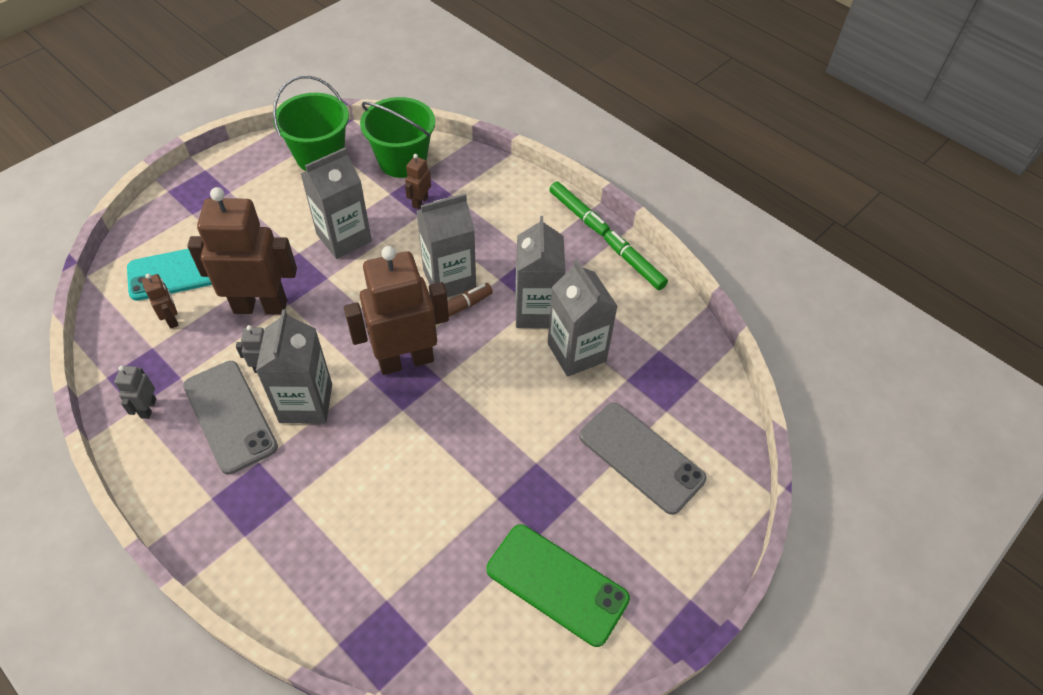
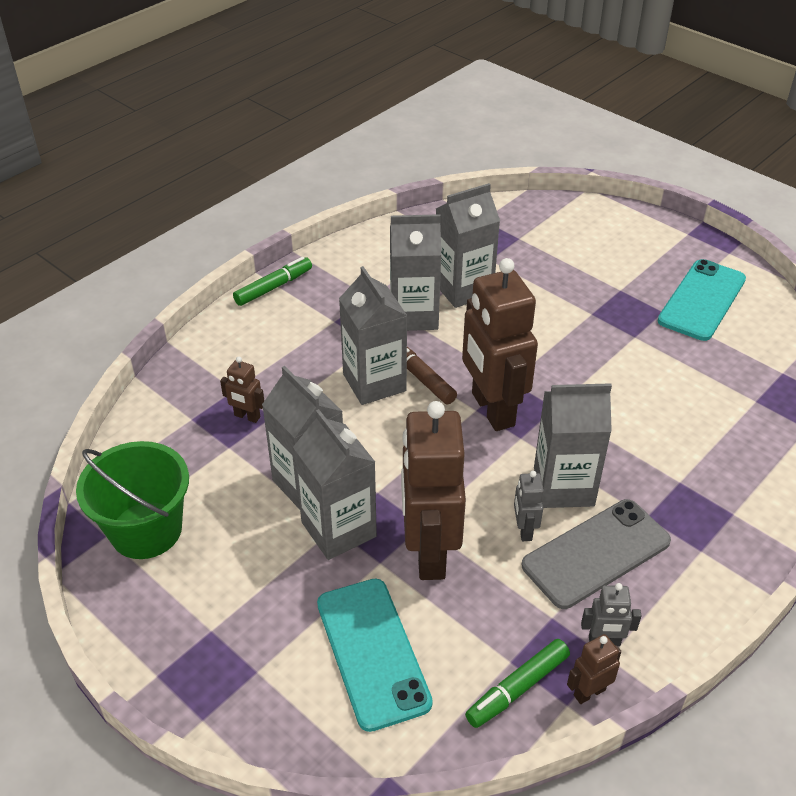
camera: 90 degrees left, 10 degrees down
brown robot [142,273,178,329] -> brown robot moved to [567,634,621,704]
green bucket [360,97,435,178] -> none
green phone [486,524,630,647] -> turquoise phone [658,259,746,341]
grey phone [579,403,706,515] -> none
green marker [604,230,668,290] -> green marker moved to [465,639,570,728]
none -> grey carton [293,409,377,560]

